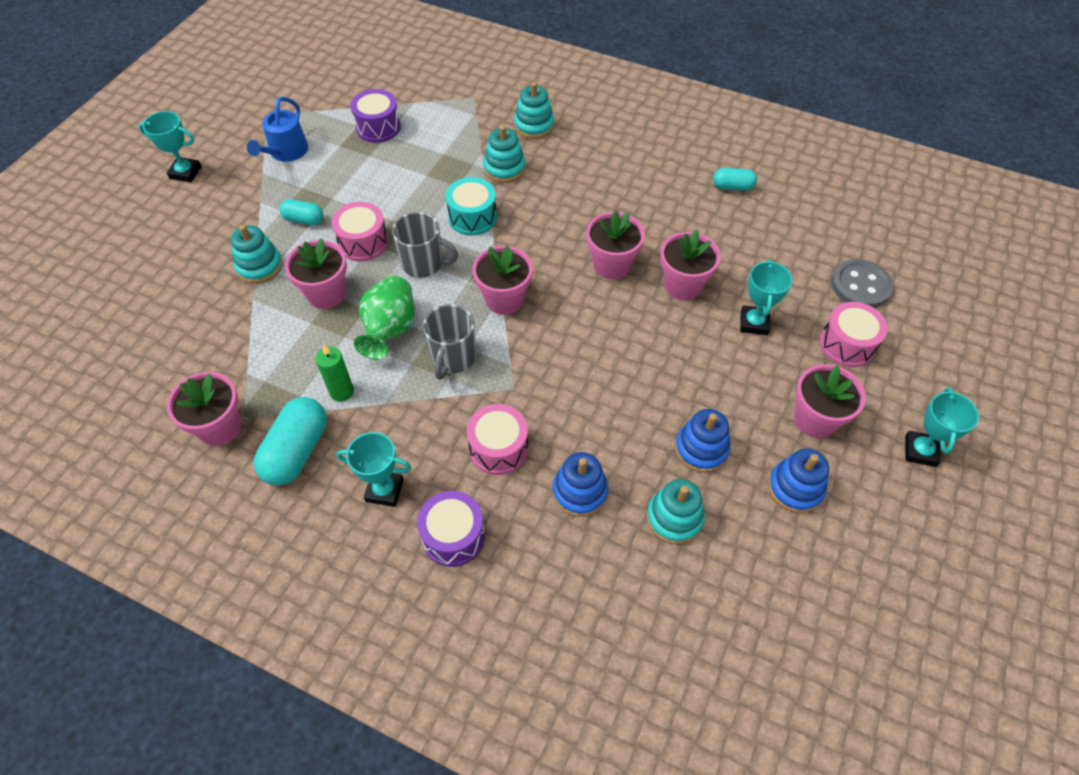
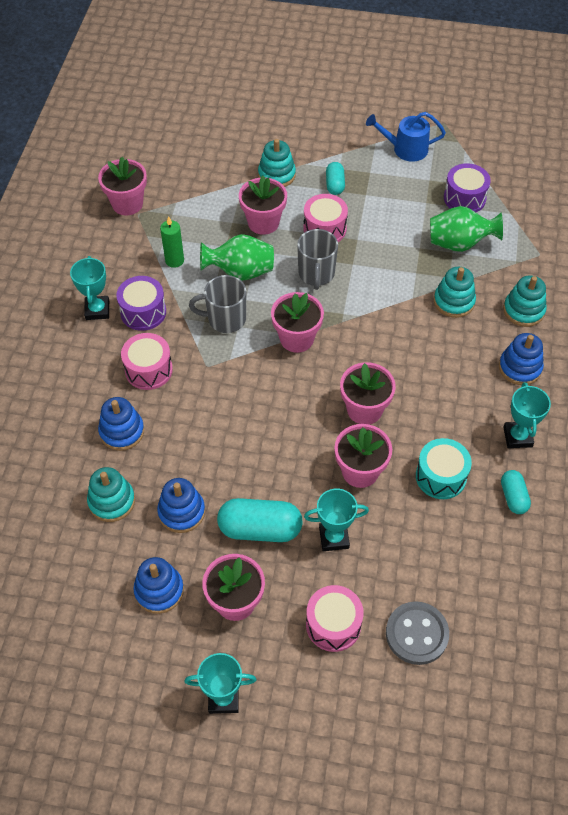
camera: 75 degrees right, 0 degrees up
turquoise trophy [139,111,202,182] -> turquoise trophy moved to [503,382,551,448]
turquoise capsule [254,397,327,486] -> turquoise capsule moved to [217,498,303,542]
purple drum [417,491,485,567] -> purple drum moved to [117,276,166,331]
turquoise drum [446,177,497,236] -> turquoise drum moved to [416,438,472,499]
none -> green vase [430,206,503,252]
none -> blue stacking toy [499,333,544,385]

